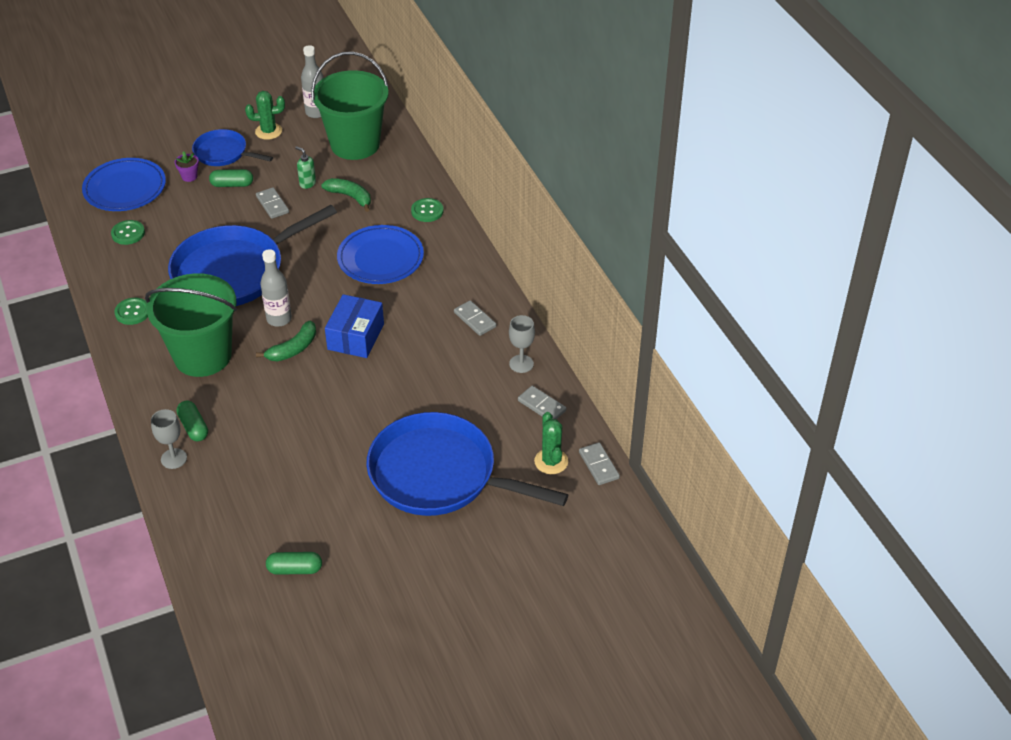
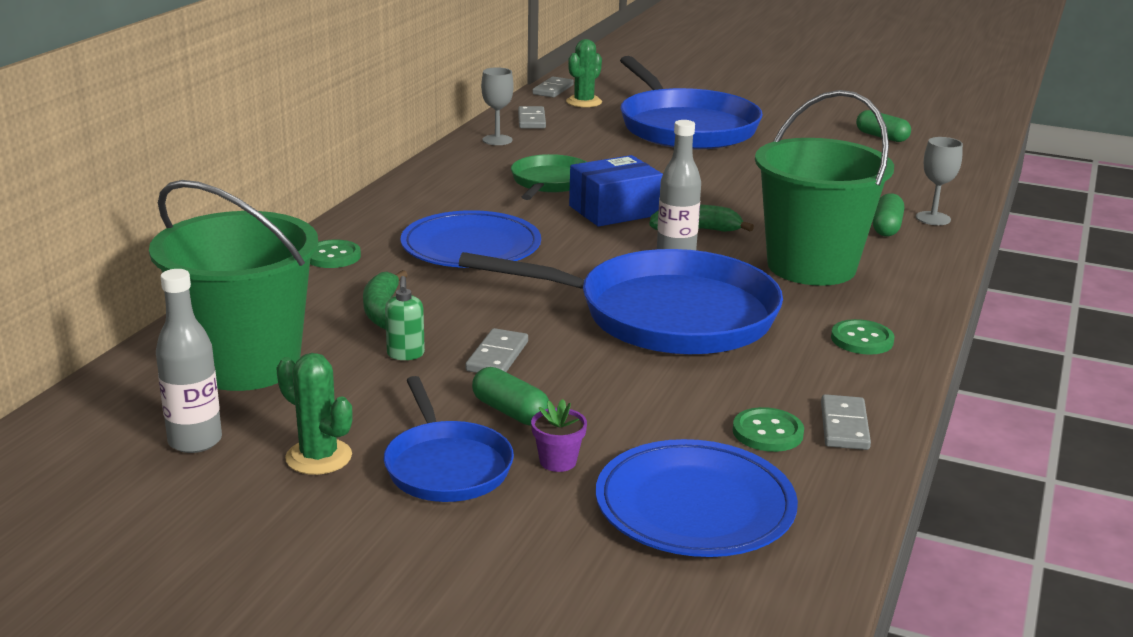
camera: 135 degrees left, 20 degrees down
grey domino [454,300,496,336] -> grey domino moved to [821,394,871,450]
none -> green pan [511,154,586,200]

